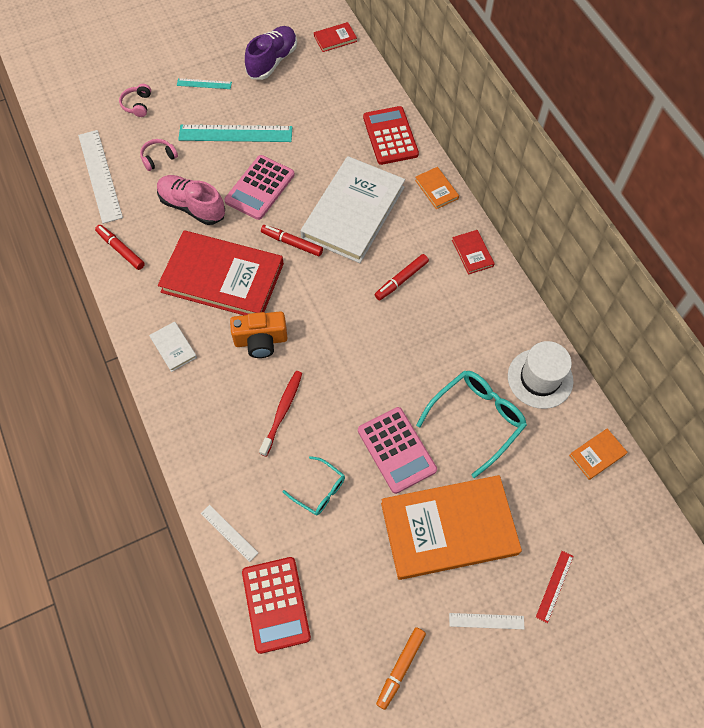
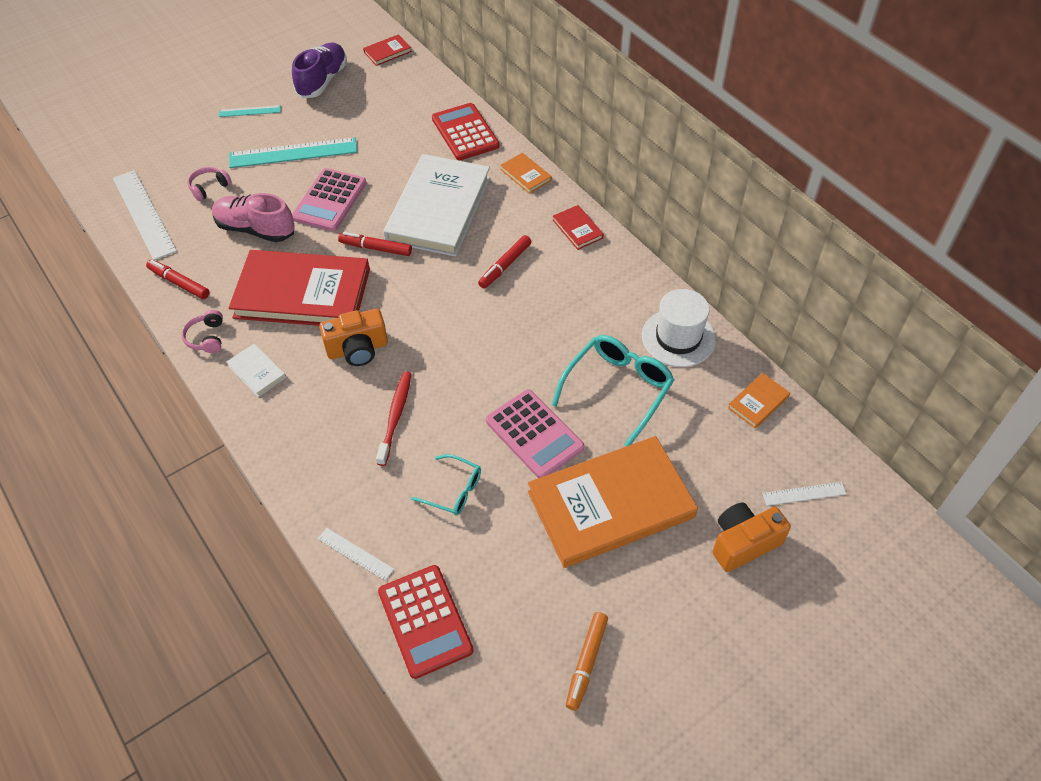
camera: 10 degrees left, 10 degrees down
pink headphones [119,84,151,117] -> pink headphones moved to [181,310,223,353]
white ruler [449,613,525,629] -> white ruler moved to [762,482,846,506]
red ruler [536,551,574,623] -> orange camera [712,502,791,572]

